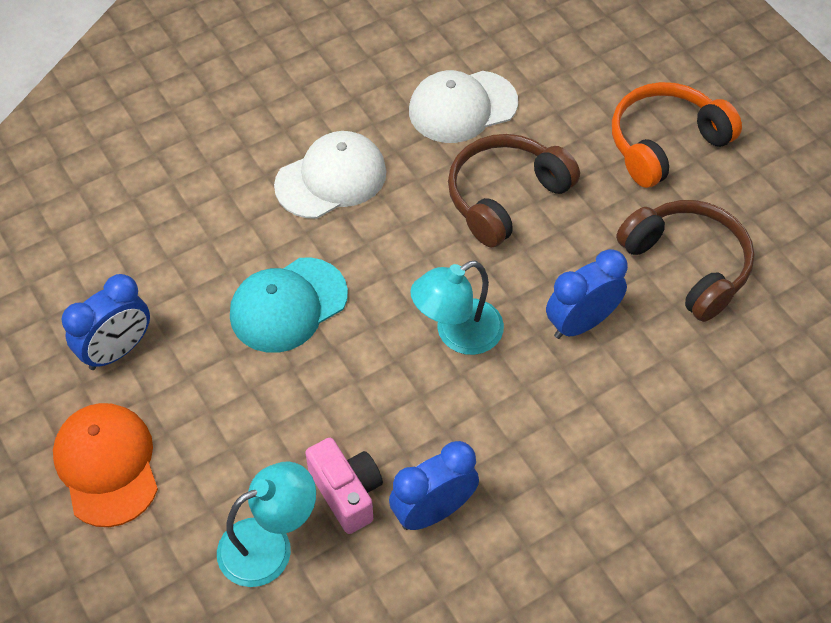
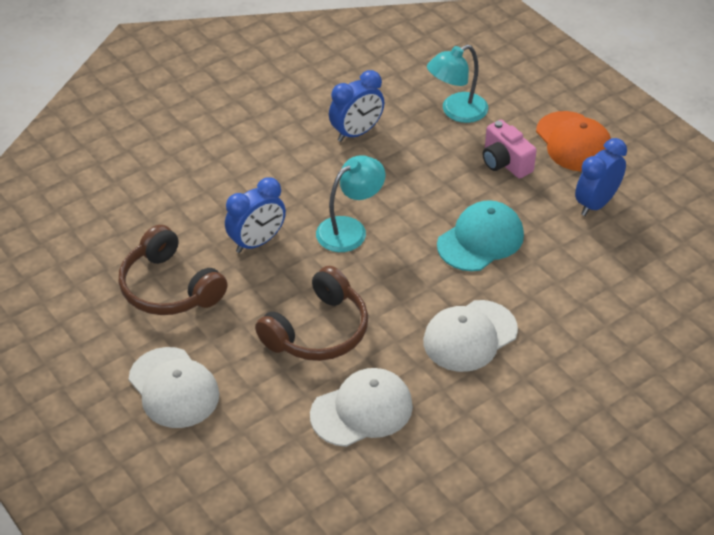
camera: 175 degrees right, 10 degrees down
pink camera [305,438,383,534] -> pink camera moved to [483,120,537,179]
orange headphones [612,82,742,188] -> white cap [129,347,220,428]

